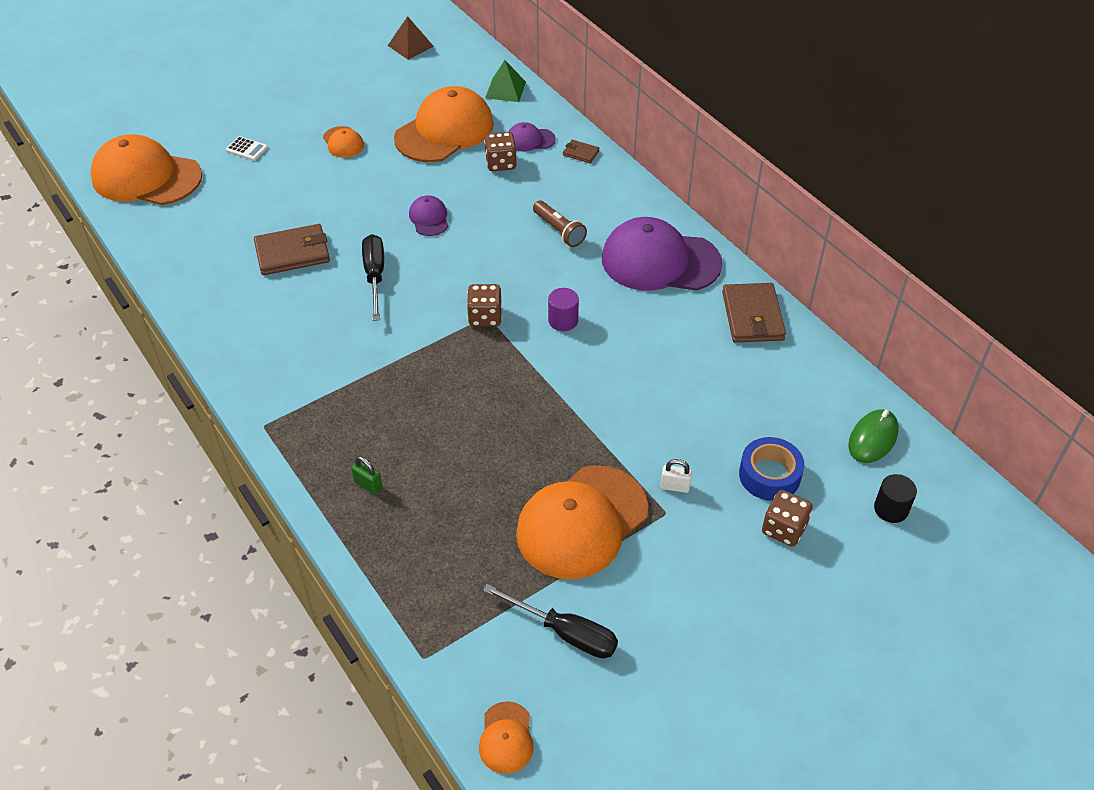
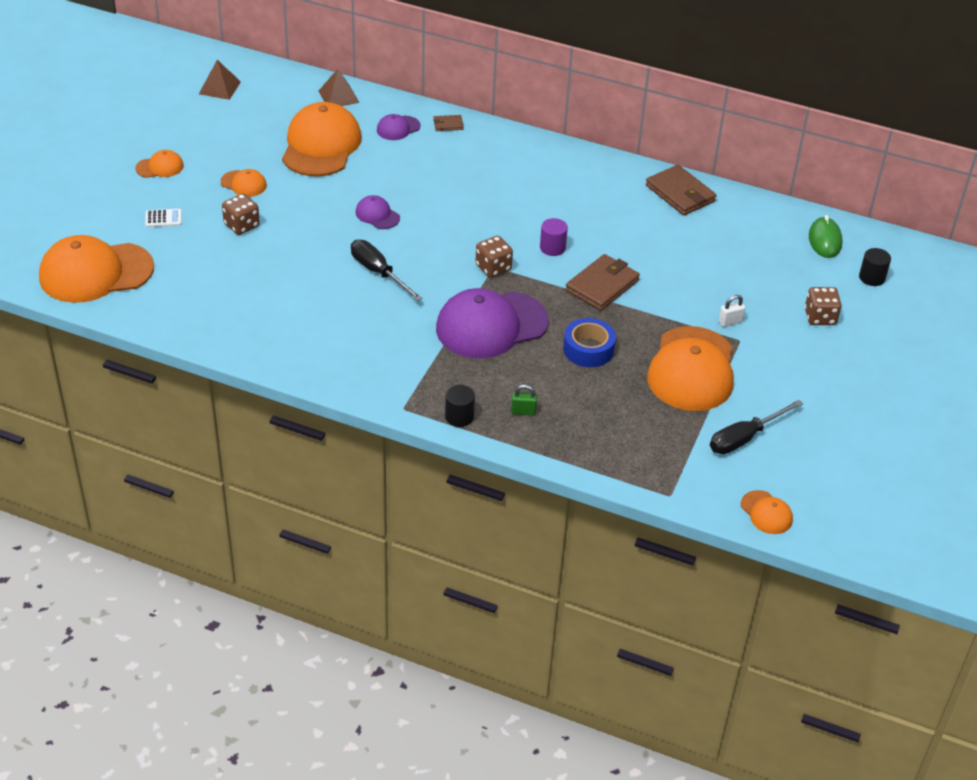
camera: 35 degrees left, 5 degrees down
brown wallet [254,224,330,275] -> brown wallet moved to [565,254,640,311]
black screwdriver [483,584,618,658] -> black screwdriver turned 150 degrees clockwise [710,400,803,454]
brown dice [484,132,517,171] -> brown dice moved to [222,193,260,235]
green pyramid [485,60,526,102] -> brown pyramid [319,69,360,106]
brown flashlight [533,200,587,247] -> none
purple cap [602,217,722,291] -> purple cap moved to [436,288,549,358]
blue tape [739,437,804,501] -> blue tape moved to [563,318,616,367]
none -> orange cap [135,150,184,178]
none -> black cylinder [445,385,475,427]

